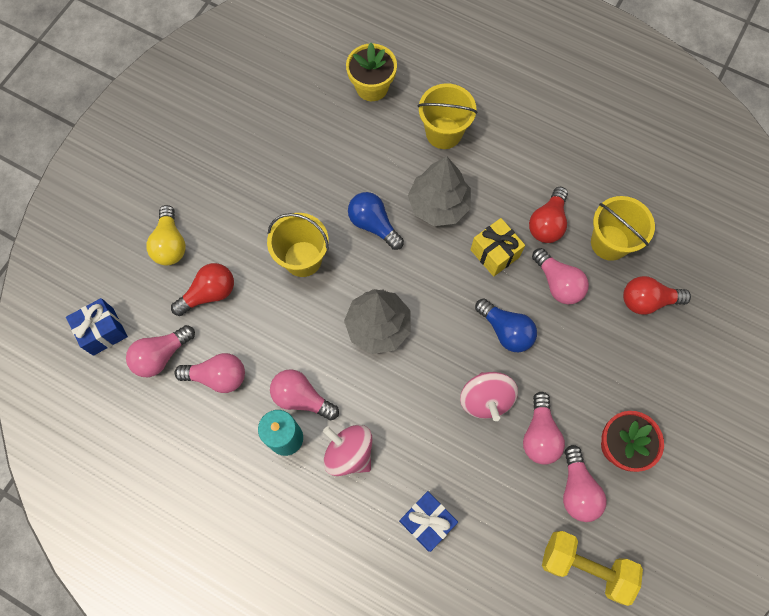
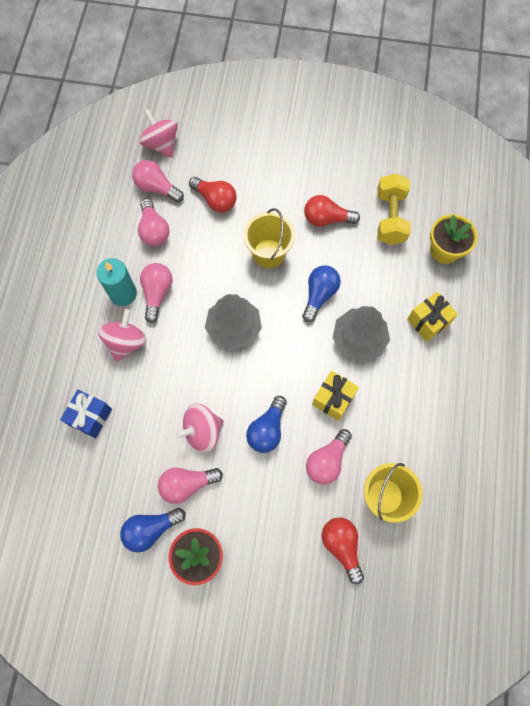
camera: 70 degrees right, 0 degrees up
blue gift [66,298,128,356] -> pink spinning top [139,108,178,158]
yellow light bulb [146,205,186,266] -> none
yellow bucket [418,83,477,149] -> yellow gift [407,292,458,342]
red light bulb [529,187,568,243] -> red light bulb moved to [304,195,360,227]
yellow dumbbell [542,531,643,606] -> yellow dumbbell moved to [377,174,411,245]
pink light bulb [563,445,607,522] -> blue light bulb [120,508,186,552]

